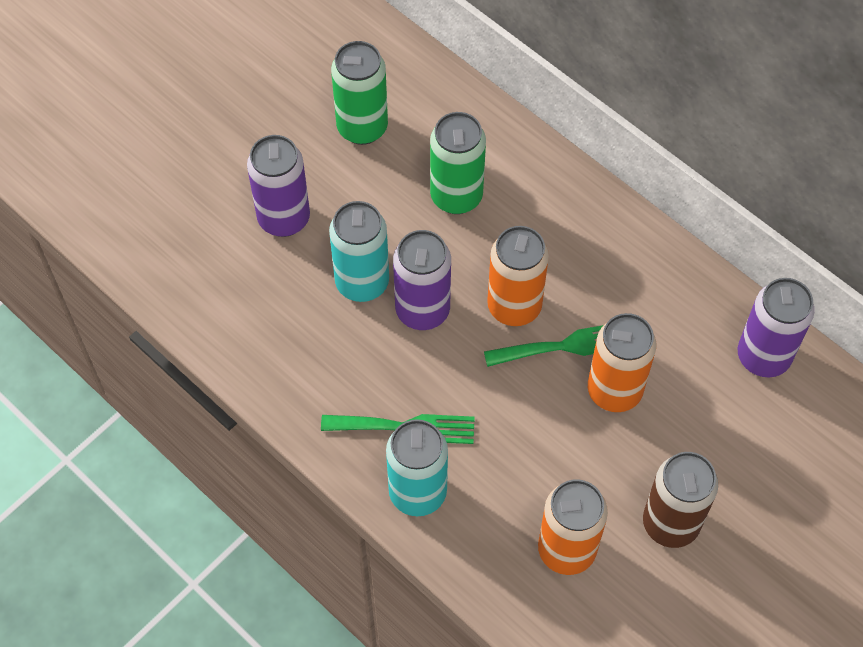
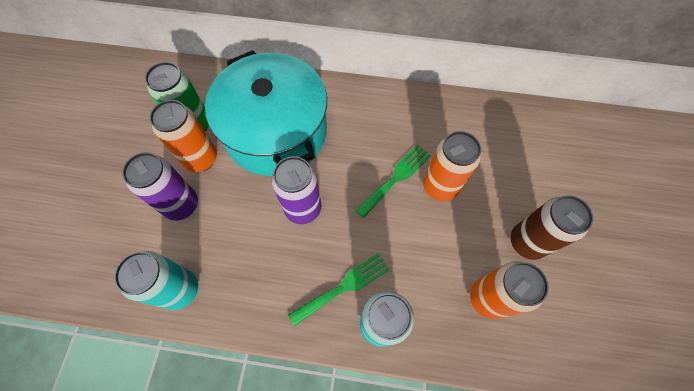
camera: 35 degrees left, 5 degrees up
turquoise can [329,201,389,302] -> turquoise can moved to [114,251,198,310]
green can [430,112,486,214] -> turquoise pot [205,50,327,176]
orange can [487,226,549,326] -> orange can moved to [150,100,217,172]
purple can [738,278,814,377] -> none

